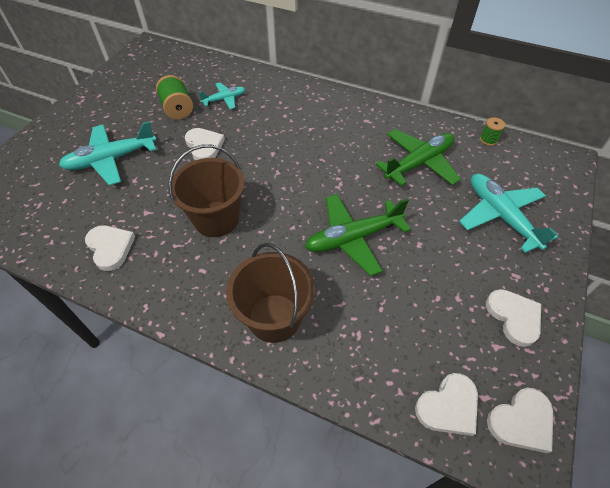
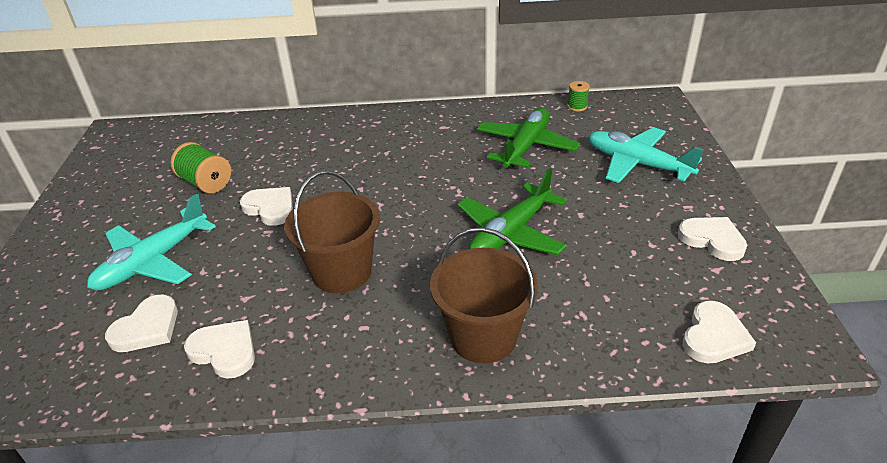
camera: 25 degrees left, 15 degrees down
turquoise plane [199,83,246,109] -> none
white heart [487,388,553,453] -> white heart moved to [105,295,178,352]

